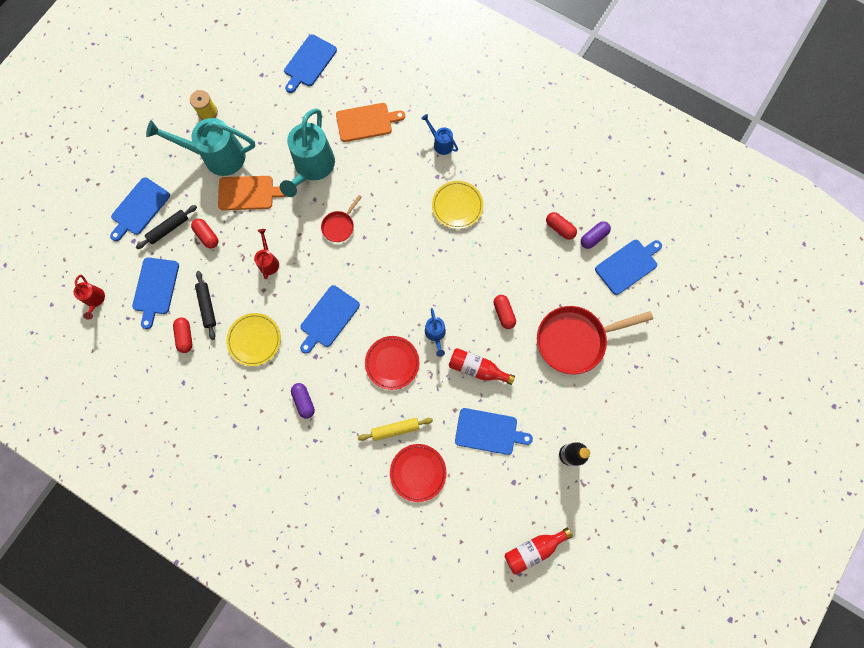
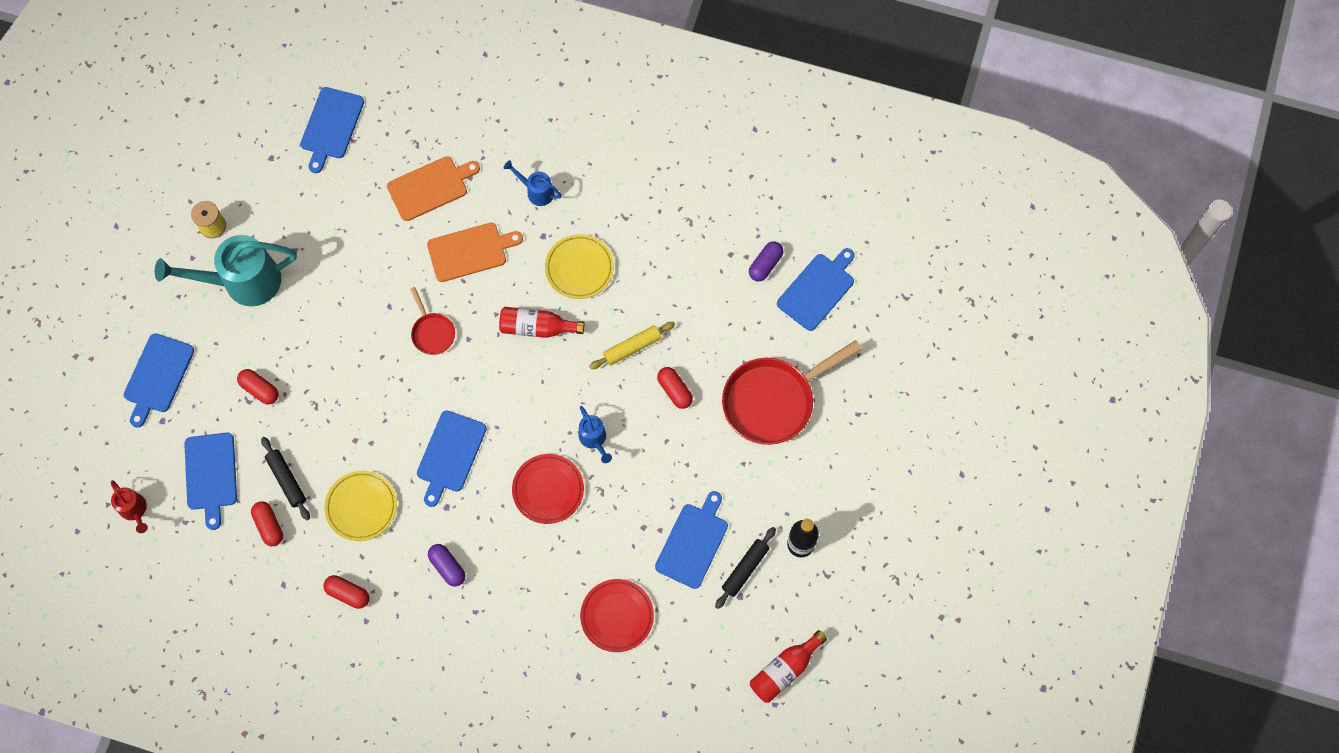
camera: 15 degrees left, 5 degrees down
black rolling pin [136,205,197,249] -> black rolling pin moved to [715,527,776,609]
orange cutting board [218,176,286,210] -> orange cutting board moved to [427,223,523,282]
red watering can [254,229,279,279] -> none
turquoise watering can [280,108,335,197] -> none
red pan [321,195,362,242] -> red pan turned 45 degrees counterclockwise [410,287,455,355]
yellow rolling pin [358,418,433,441] -> yellow rolling pin moved to [589,322,675,369]
red bottle [449,348,515,385] -> red bottle moved to [499,307,584,338]
blue cutting board [455,408,533,455] -> blue cutting board turned 60 degrees counterclockwise [655,491,728,589]
red capsule [546,212,577,240] -> red capsule moved to [323,575,369,609]

